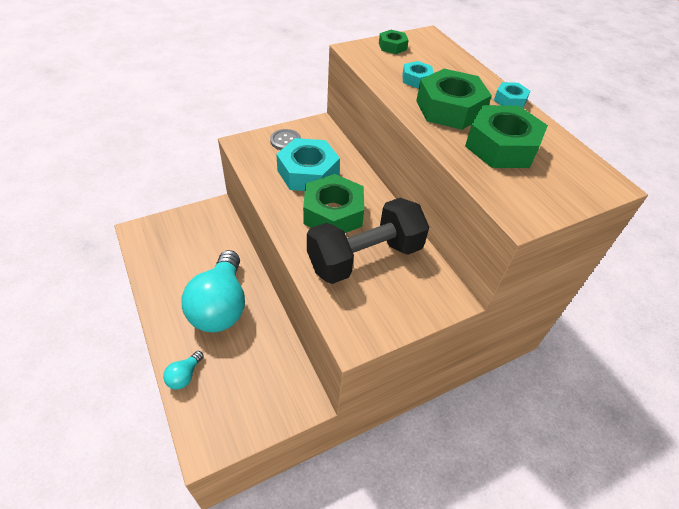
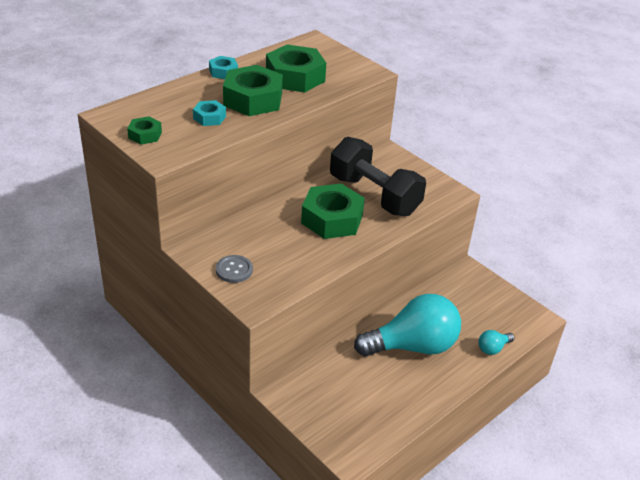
camera: 105 degrees left, 10 degrees down
turquoise light bulb [163,351,204,390] -> turquoise light bulb turned 135 degrees clockwise [478,330,514,355]
turquoise nut [276,138,340,191] -> none

